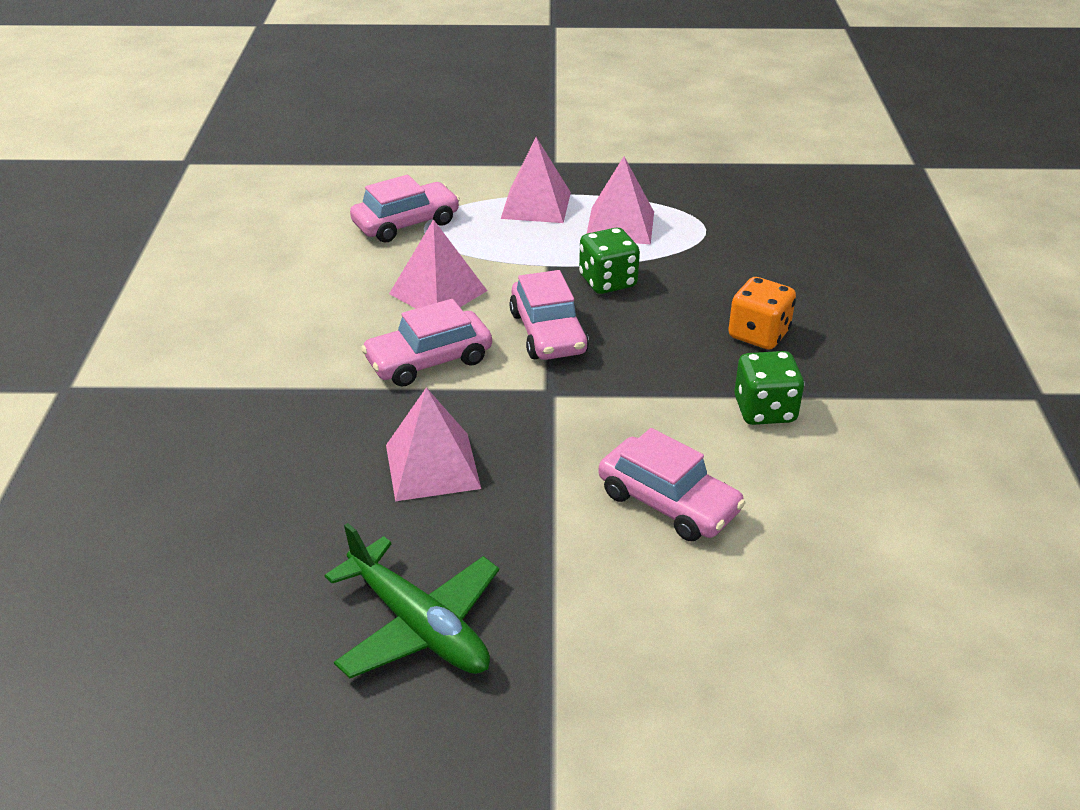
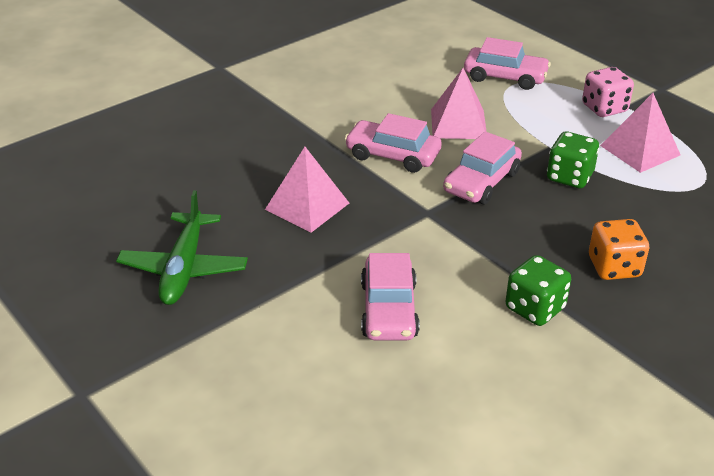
camera: 50 degrees right, 0 degrees up
pink pyramid [501,137,571,223] -> pink dice [582,67,634,117]

